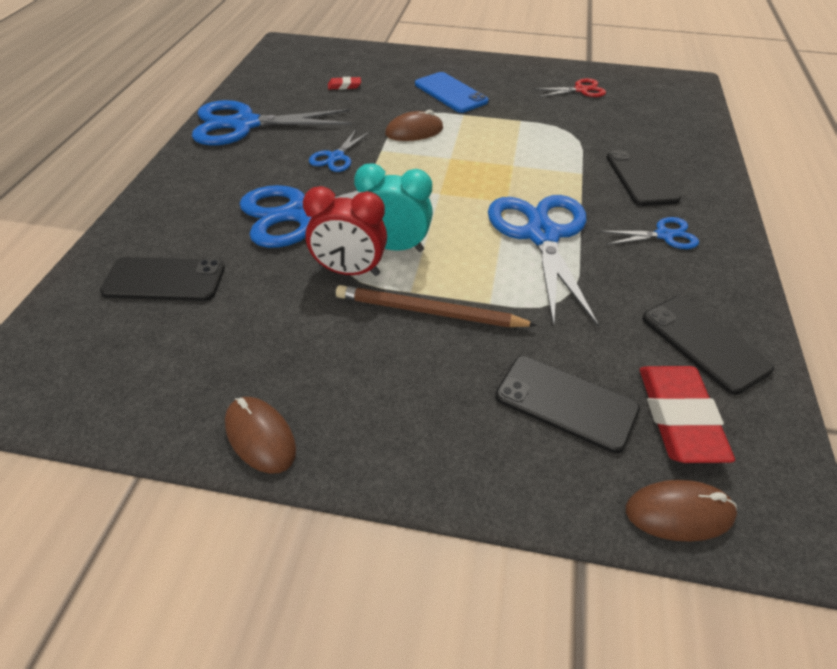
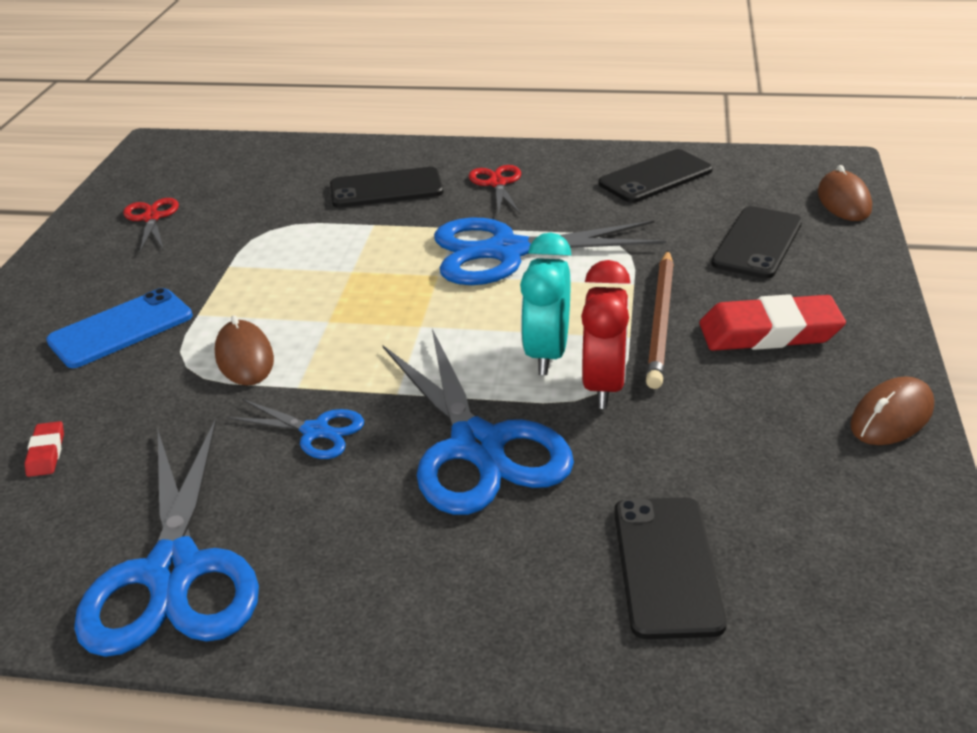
camera: 90 degrees left, 10 degrees down
blue scissors [600,217,699,249] -> red scissors [469,165,521,214]
red eraser [640,366,735,463] -> red eraser moved to [699,294,846,351]

